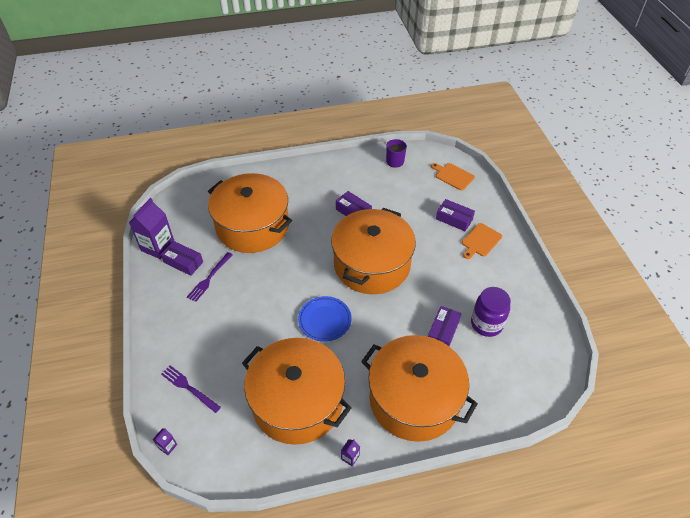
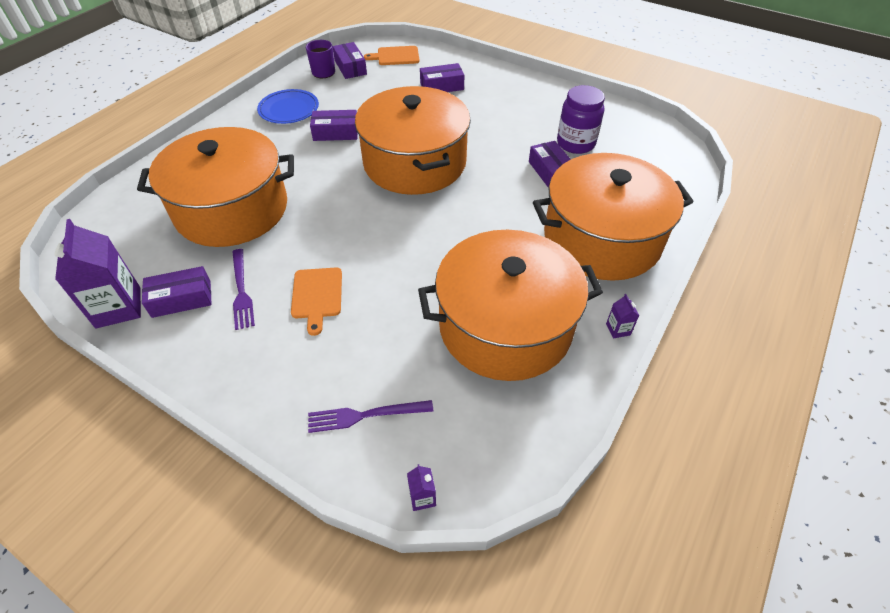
camera: 45 degrees left, 0 degrees up
blue plate [298,296,352,342] -> blue plate moved to [257,89,319,124]
orange cutting board [462,223,502,259] -> orange cutting board moved to [291,268,342,336]
none -> purple box [333,42,367,79]

